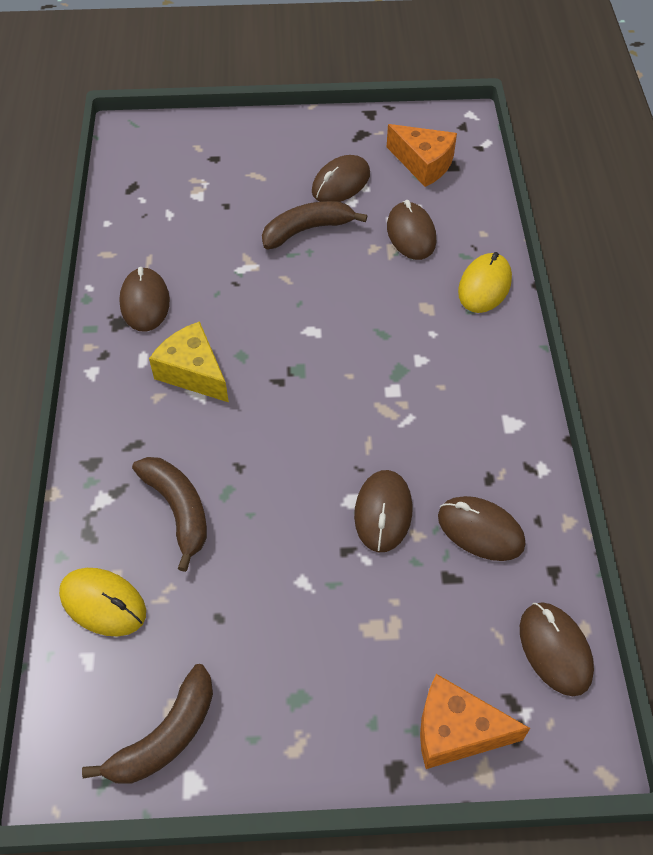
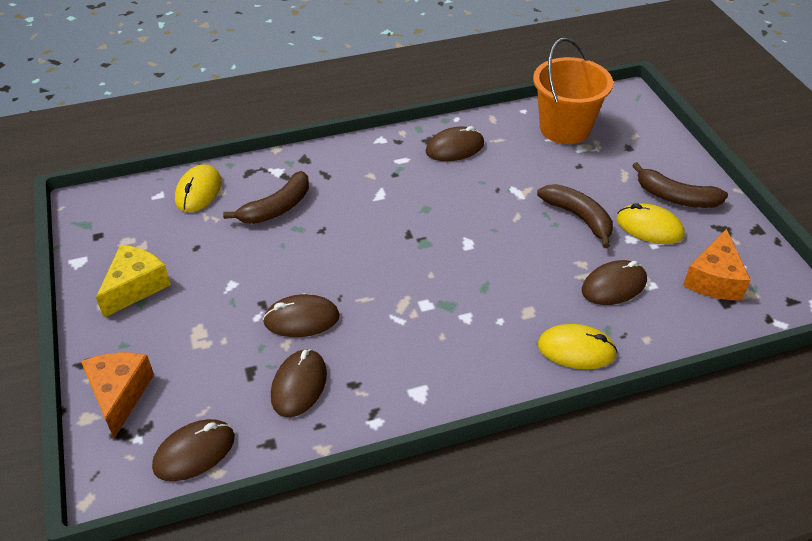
camera: 75 degrees right, 10 degrees down
brown banana [82,664,213,784] -> brown banana moved to [632,162,728,208]
yellow cheese [149,321,229,402] -> yellow cheese moved to [96,245,171,317]
brown mouse [312,155,370,202] -> yellow mouse [617,203,685,244]
none -> orange bucket [533,37,613,144]

